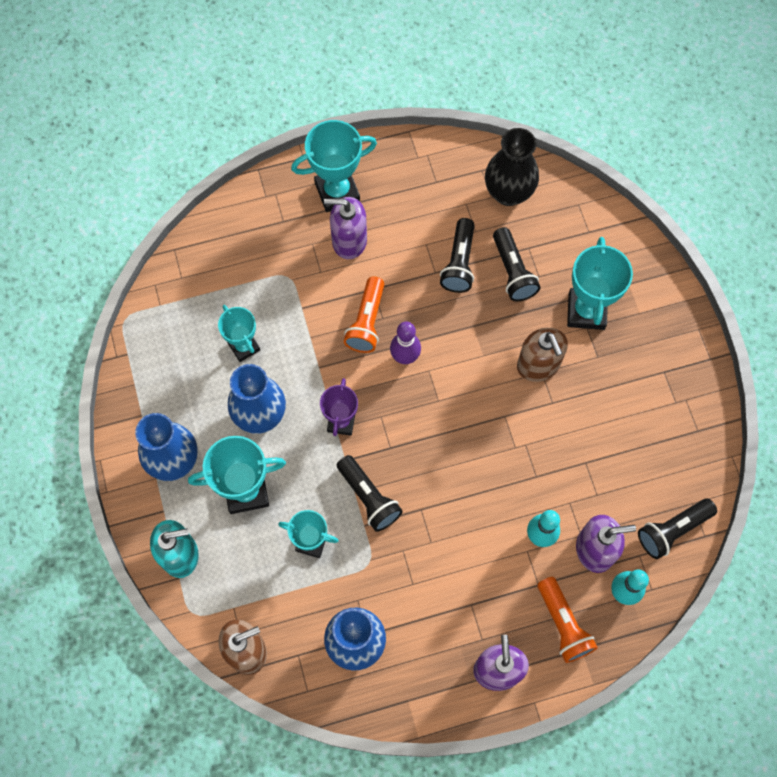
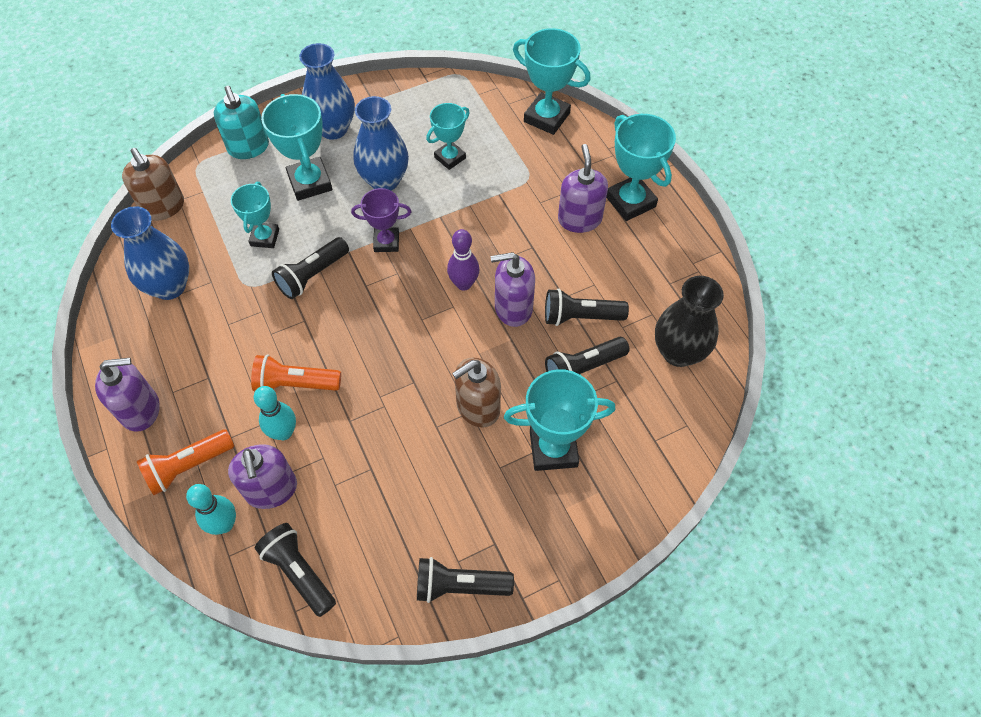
camera: 80 degrees right, 10 degrees down
orange flashlight [344,276,385,353] -> orange flashlight moved to [251,355,341,391]
none -> black flashlight [417,557,514,603]
none -> purple soap dispenser [491,252,535,327]
none -> turquoise trophy [513,28,591,135]

